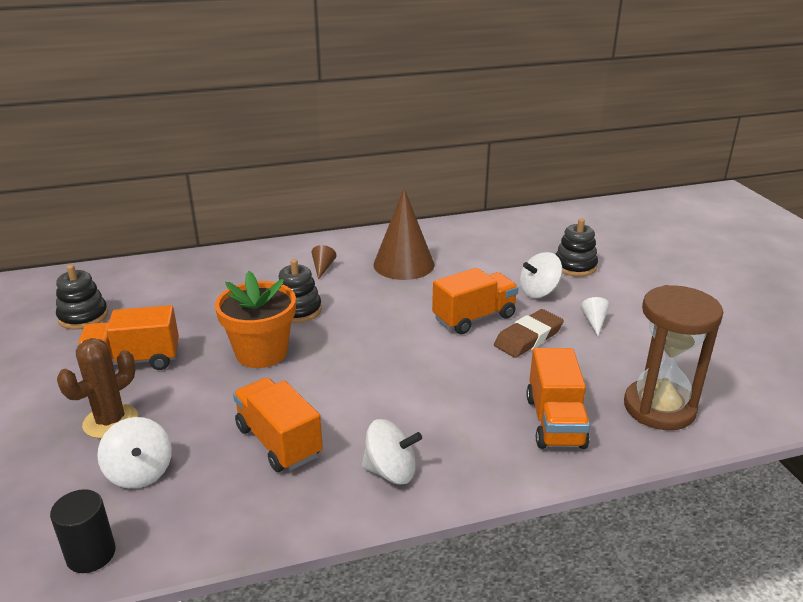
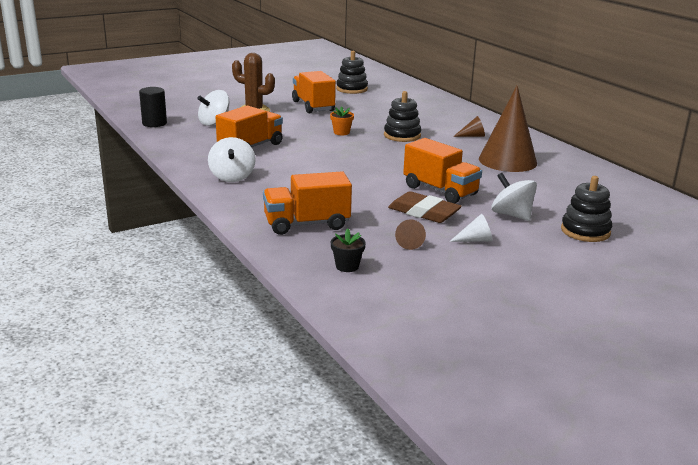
camera: 75 degrees right, 5 degrees down
orange flower pot [215,271,296,368] -> orange flower pot [330,106,354,135], size x0.43
brown hourglass [624,285,723,430] -> black flower pot [331,228,366,272]
none -> brown cone [395,220,426,250]

